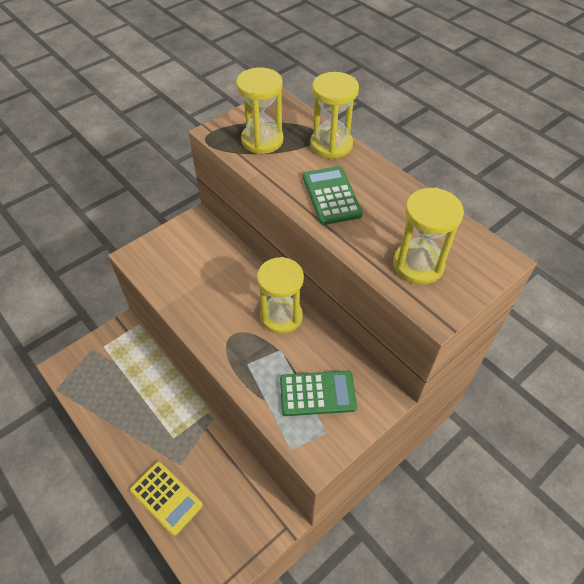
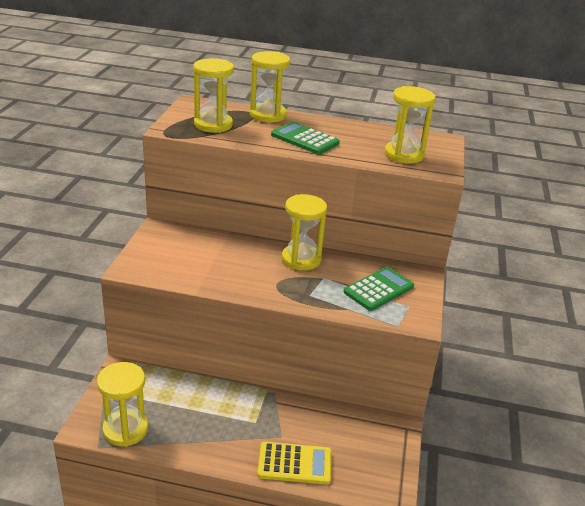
camera: 40 degrees left, 20 degrees down
none -> yellow hourglass [97,362,148,447]

